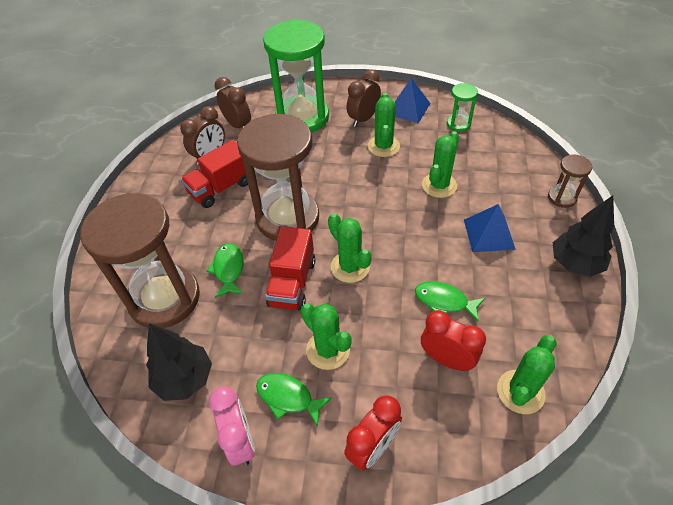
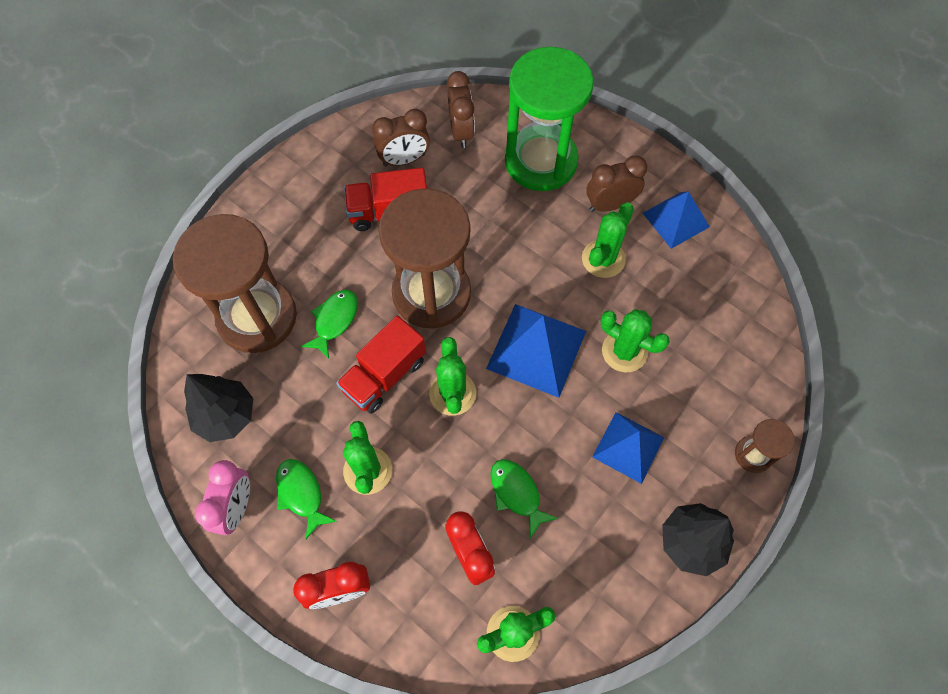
camera: 30 degrees right, 15 degrees up
green cactus [422,131,459,198] -> green cactus turned 60 degrees clockwise [600,309,670,372]
green hourglass [447,83,478,132] -> none
none -> blue pyramid [486,304,586,398]

